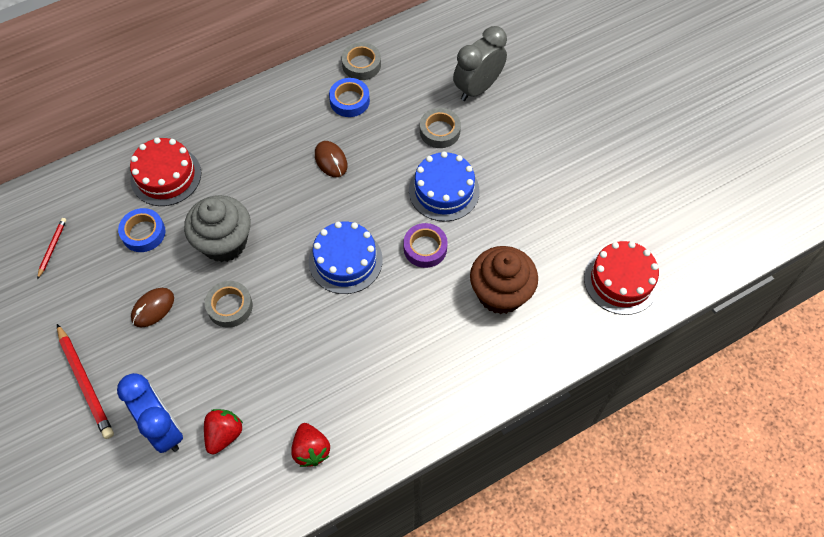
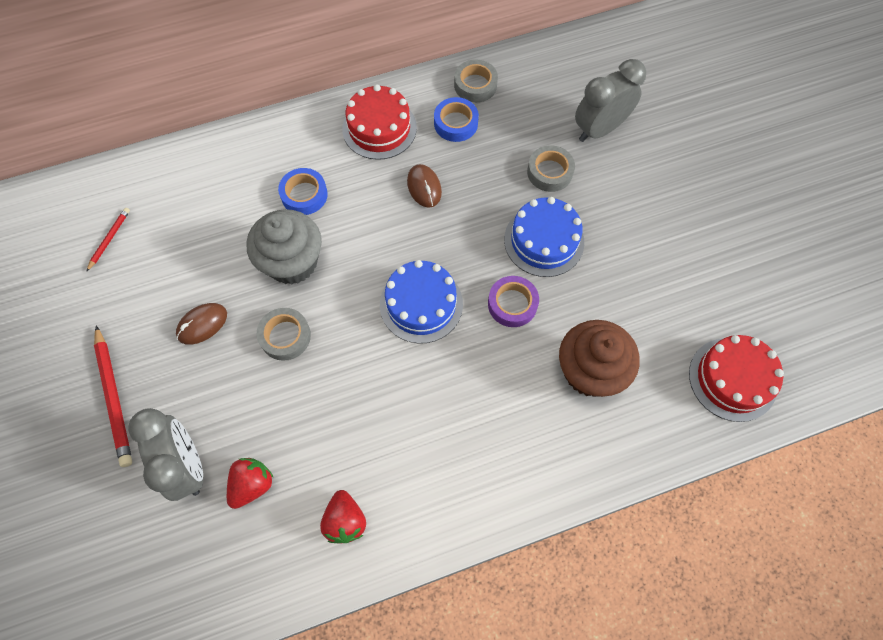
camera: 10 degrees right, 5 degrees up
blue clock [117,373,183,453] -> grey clock [128,408,203,501]
blue tape [118,208,166,252] -> blue tape moved to [278,168,328,215]
red cake [130,137,201,206] -> red cake moved to [342,84,417,160]

